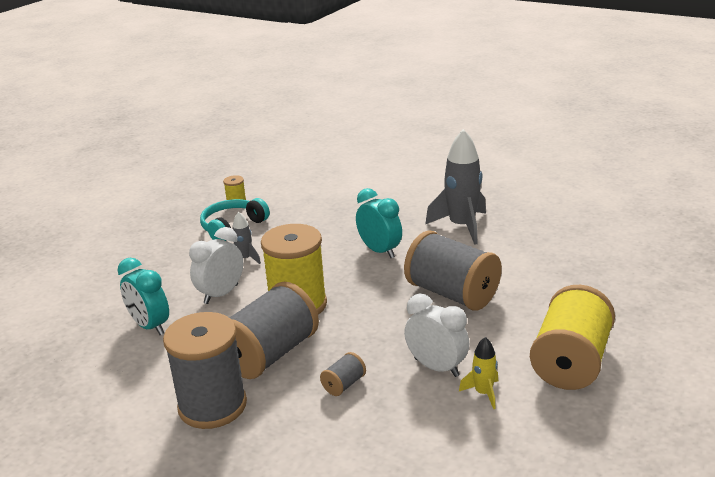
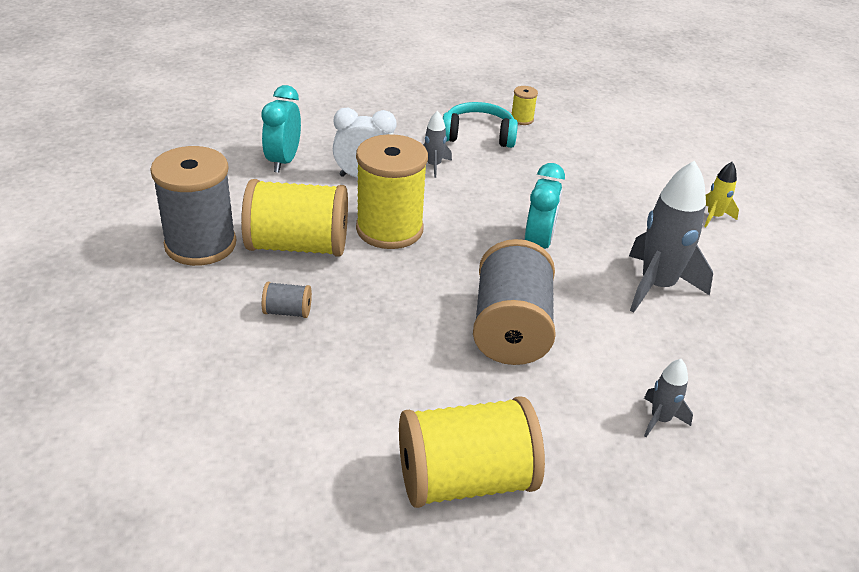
camera: 50 degrees right, 10 degrees up
grey spool [230,282,319,379] -> yellow spool [241,179,348,257]
white clock [404,294,469,377] -> none
yellow rocket [459,337,498,409] -> yellow rocket moved to [704,162,739,228]
none -> grey rocket [644,359,693,437]

